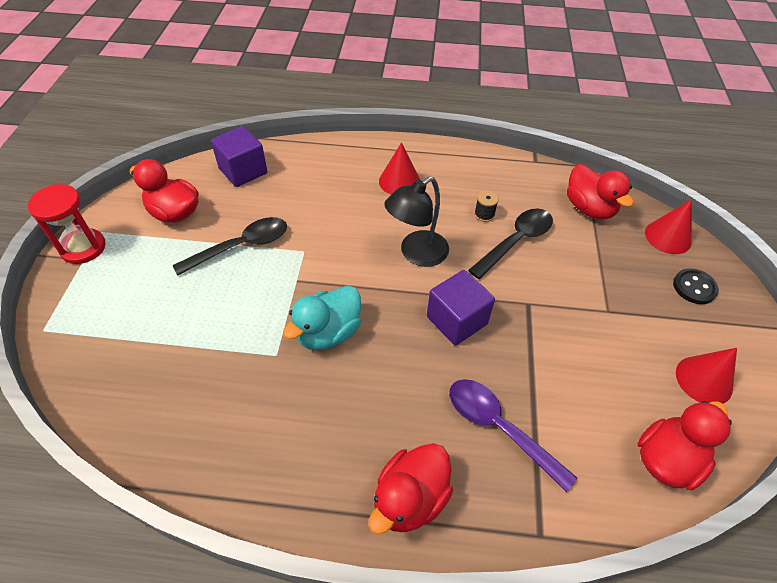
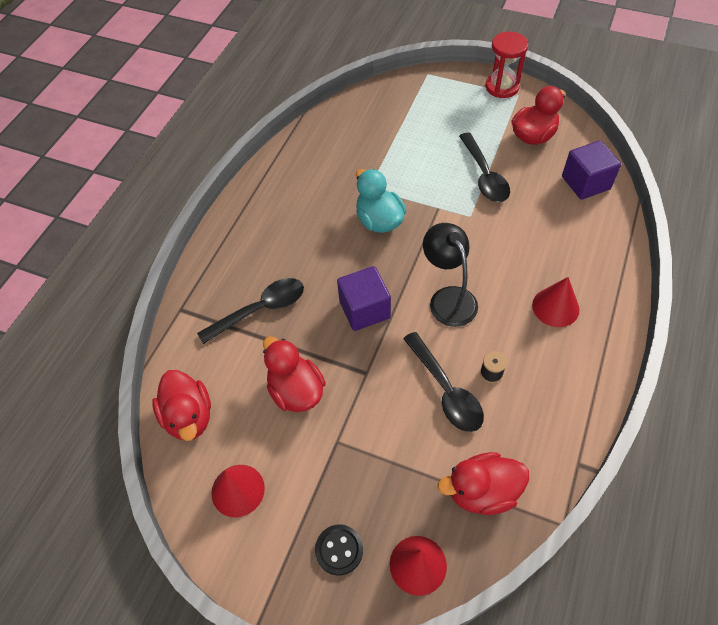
camera: 110 degrees right, 5 degrees up
red duck [369,443,453,534] -> red duck moved to [263,336,326,412]
purple spoon [449,379,577,492] -> black spoon [197,278,304,344]

